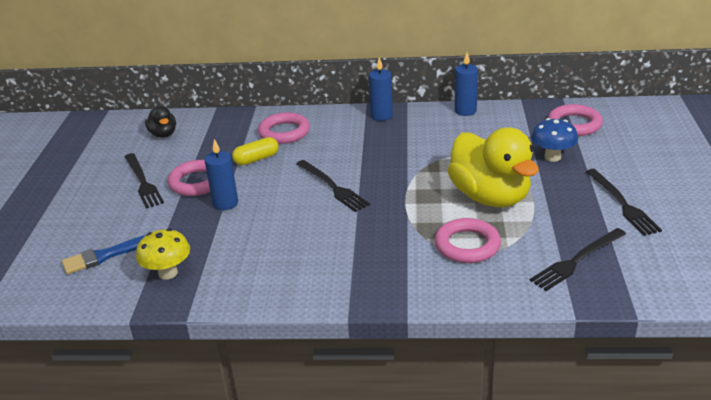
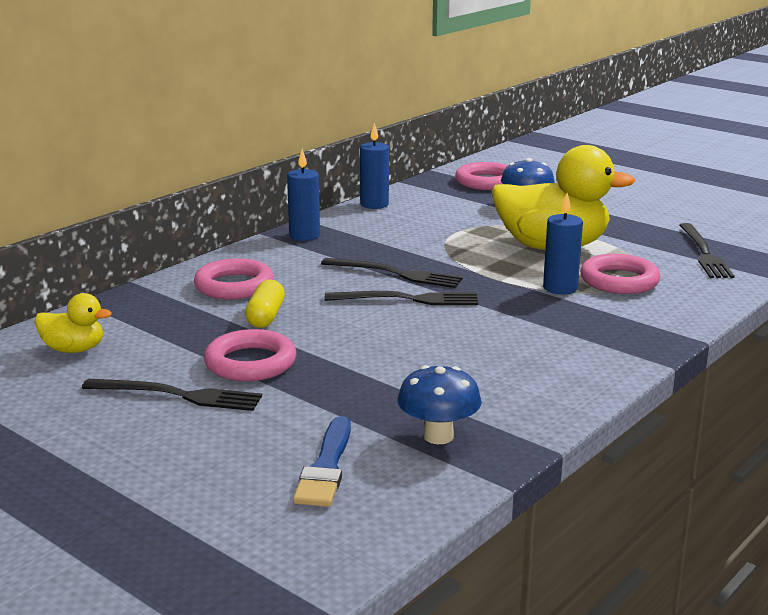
camera: 55 degrees left, 10 degrees down
yellow mushroom [136,229,190,280] -> blue mushroom [397,365,482,444]
black duck [145,106,176,138] -> yellow duck [35,293,112,353]
blue candle [205,139,238,210] -> blue candle moved to [543,193,583,294]
black fork [586,169,662,236] -> black fork moved to [321,258,463,288]

